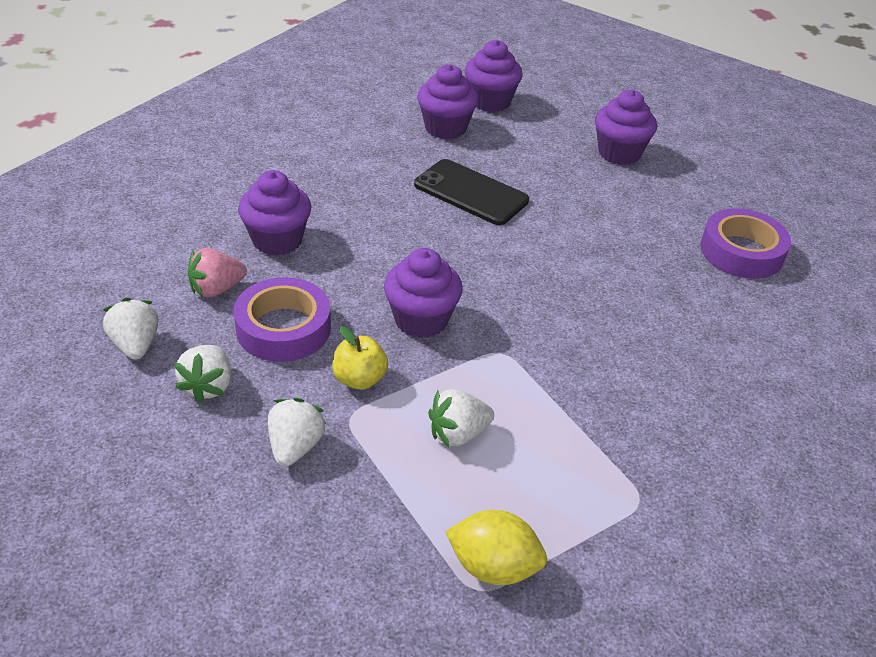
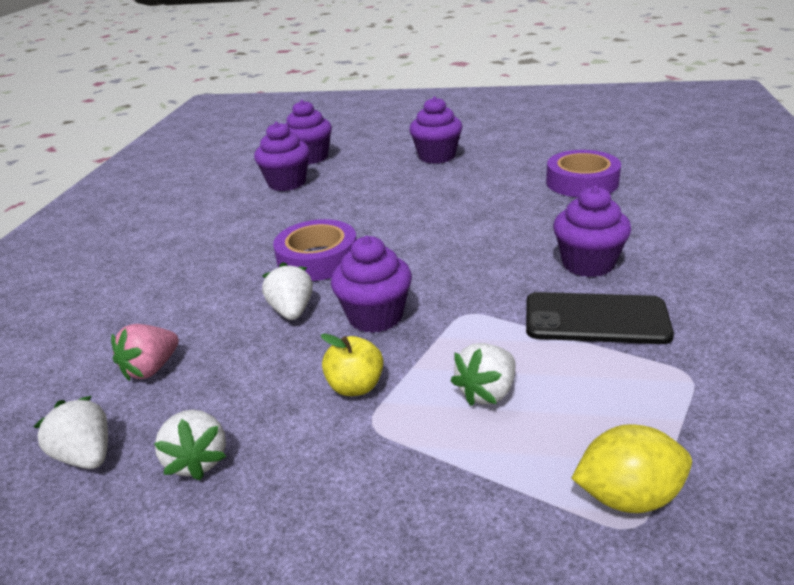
camera: 20 degrees left, 10 degrees down
purple tape [233,277,331,362] -> purple tape moved to [273,219,357,281]
purple cupcake [238,170,311,256] -> purple cupcake moved to [553,186,631,277]
white strawberry [268,398,326,466] -> white strawberry moved to [262,262,313,320]
black phone [414,159,529,225] -> black phone moved to [526,292,674,344]

